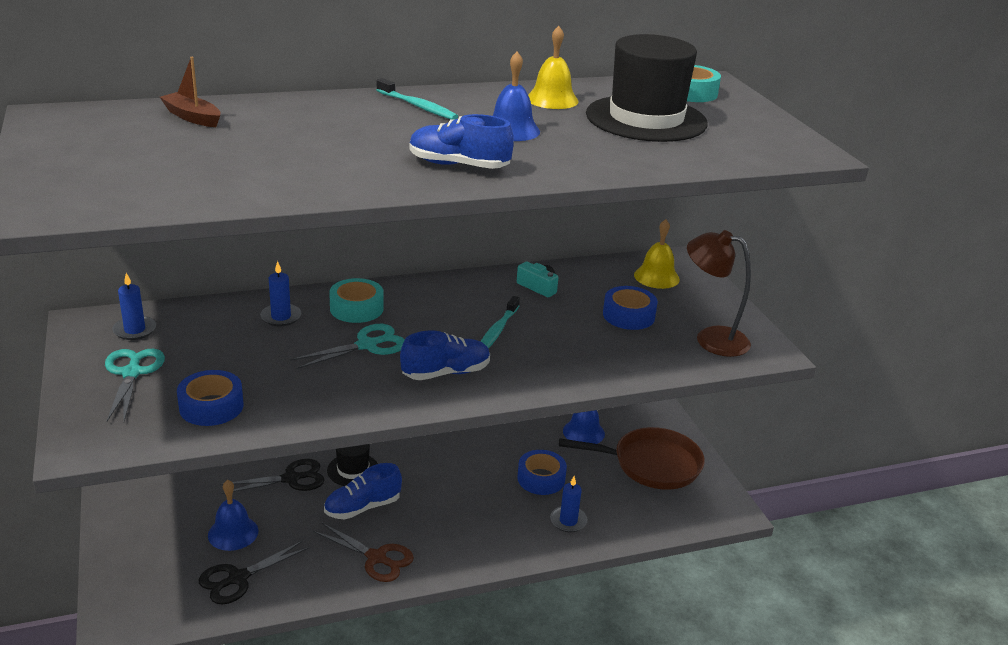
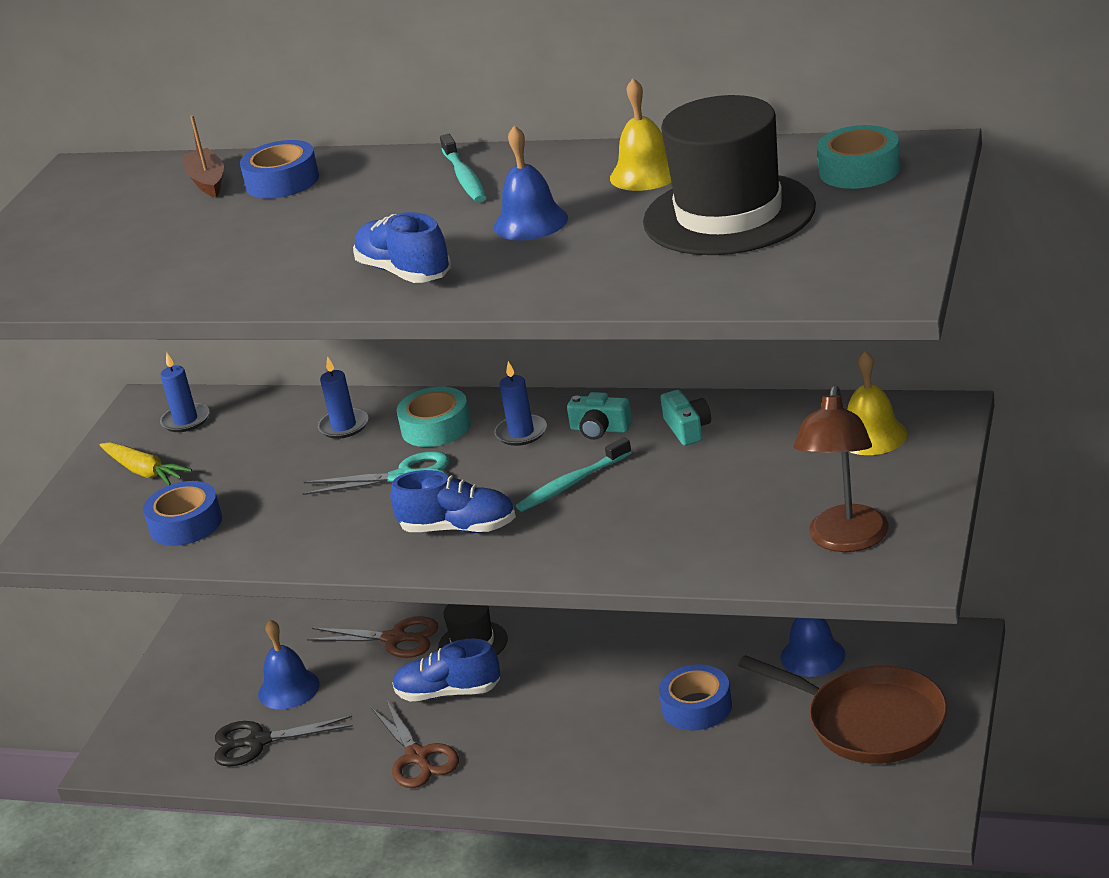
camera: 40 degrees right, 0 degrees up
turquoise scissors [105,349,165,421] -> yellow carrot [100,442,192,485]
black scissors [220,459,325,494] -> brown scissors [307,616,438,658]
blue candle [550,476,587,532] -> blue candle moved to [494,361,547,446]
blue tape [603,286,658,330] -> blue tape moved to [240,140,319,199]
brown lamp [687,230,751,357] -> brown lamp turned 135 degrees counterclockwise [794,385,889,552]
none -> turquoise camera [567,392,632,440]

